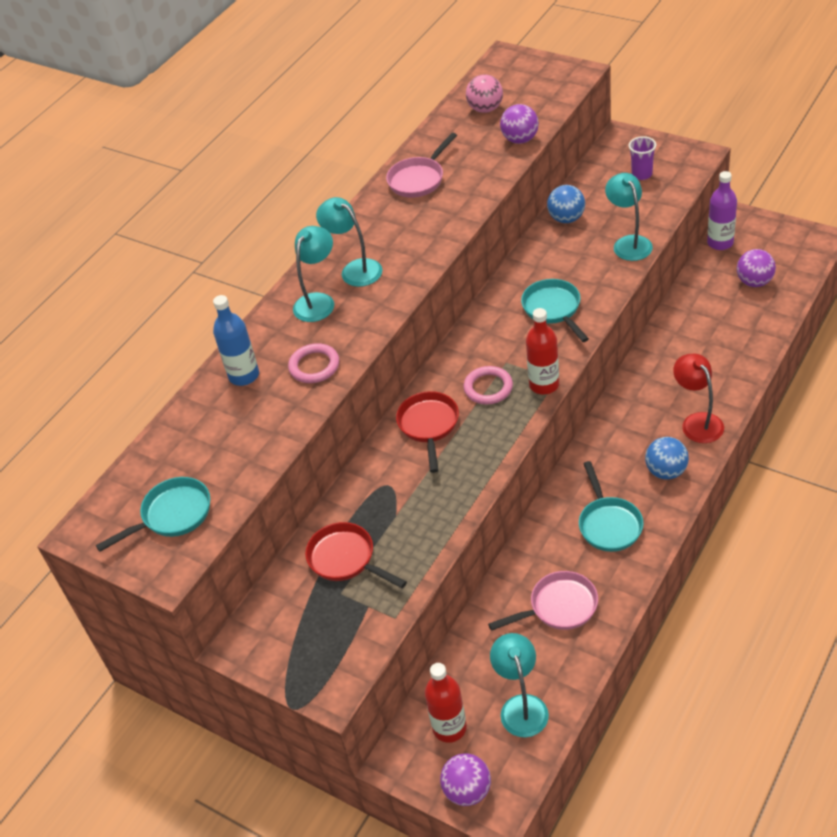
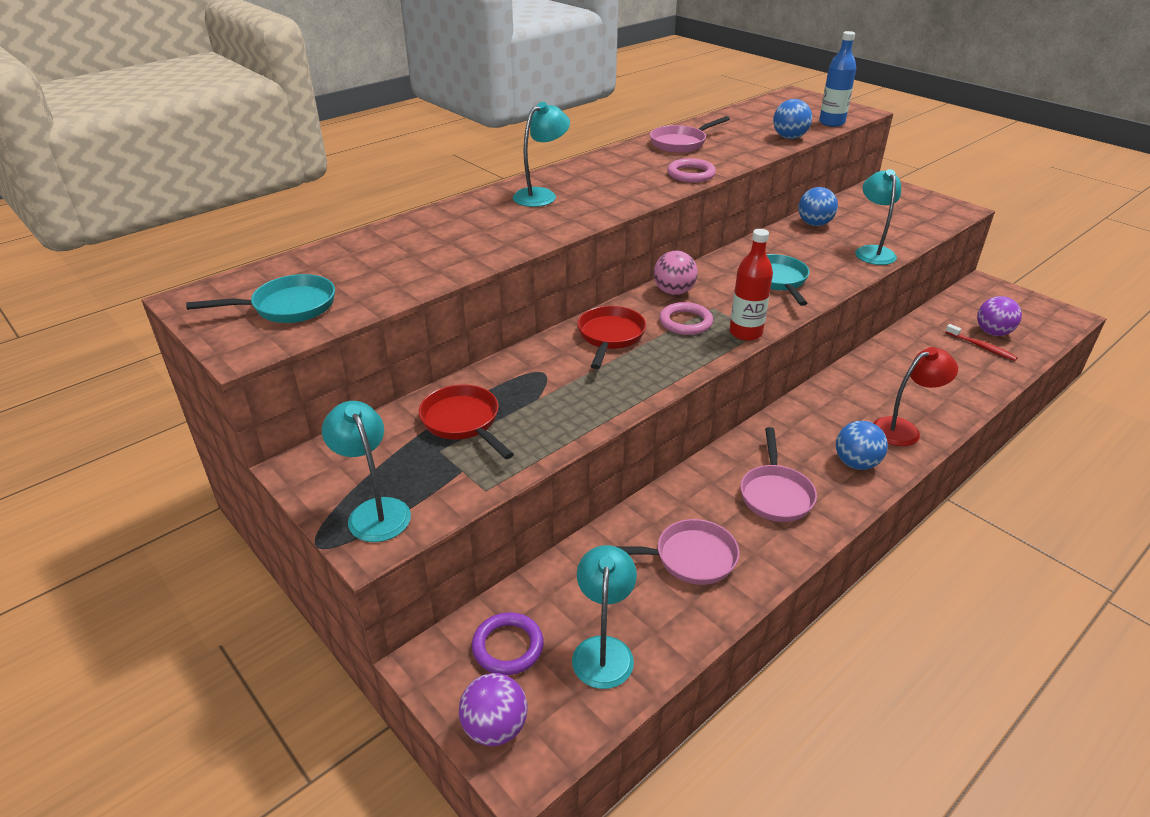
camera: 10 degrees right, 10 degrees down
blue bottle [213,295,259,386] -> blue bottle moved to [819,31,856,127]
pink ring [288,343,339,383] -> pink ring moved to [667,158,716,183]
turquoise lamp [316,197,383,287] -> turquoise lamp moved to [322,401,411,542]
red bottle [425,663,467,743] -> purple ring [472,612,544,675]
pink ball [466,74,503,113] -> pink ball moved to [654,251,698,295]
purple ball [500,104,539,144] -> blue ball [773,99,812,139]
turquoise pan [579,461,644,552] -> pink pan [740,427,817,522]
purple cup [629,136,656,180] -> none
red lamp [673,354,724,443] -> red lamp turned 75 degrees clockwise [873,347,958,446]
purple bottle [707,171,737,250] -> none
none -> red toothbrush [945,324,1018,361]

